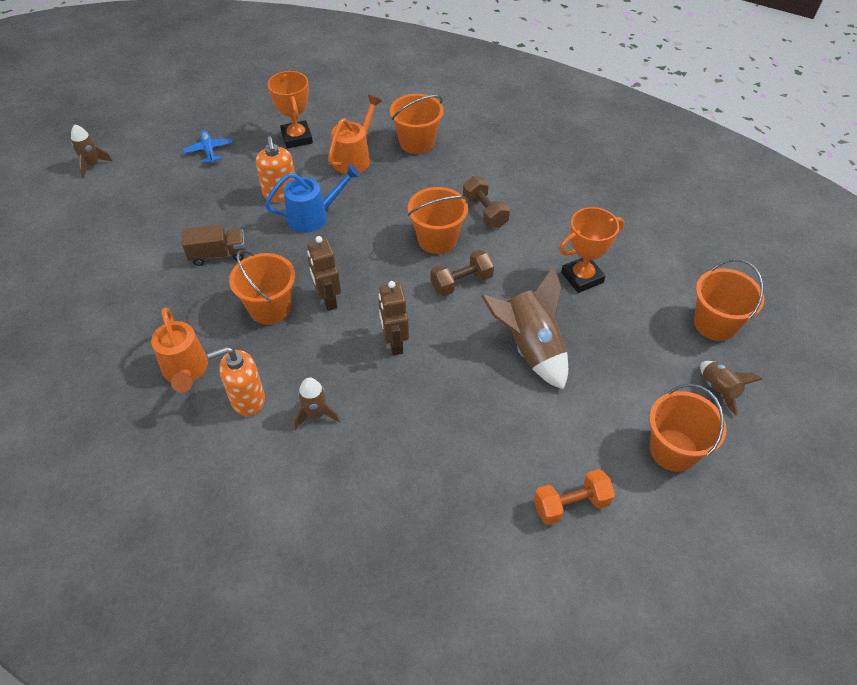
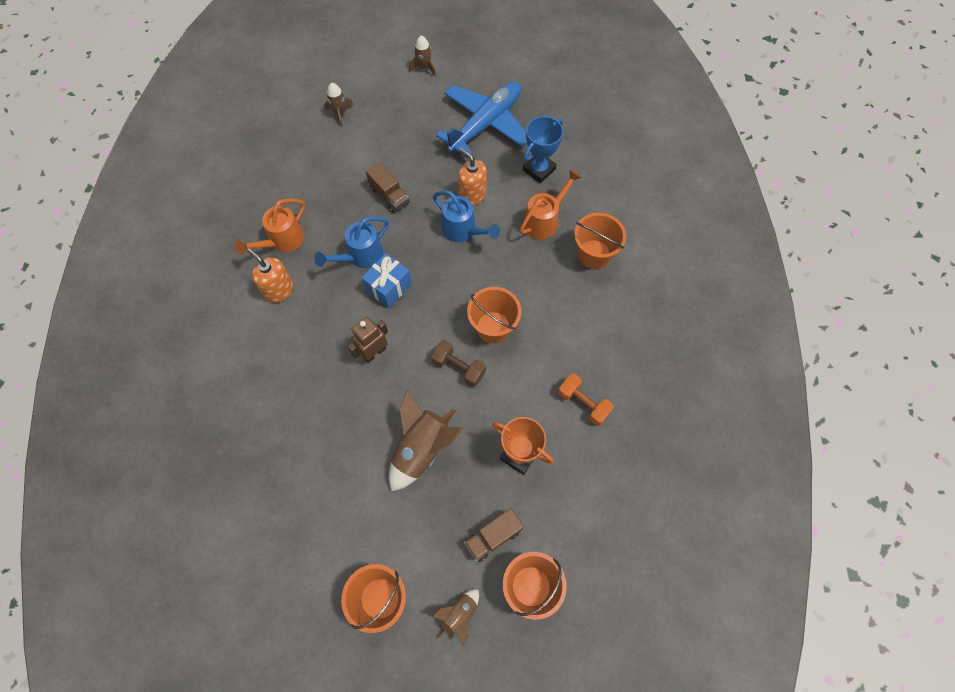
camera: 60 degrees right, 15 degrees up
blue plane [183,130,233,163] -> blue plane [436,82,527,158], size x2.44
orange bucket [229,250,295,325] -> blue watering can [315,217,389,268]
orange soap dispenser [256,136,295,202] -> orange soap dispenser turned 90 degrees clockwise [458,148,487,206]
orange trophy [268,71,313,149] -> blue trophy [523,116,563,183]
brown rocket [294,378,340,429] -> brown rocket moved to [324,83,354,127]
brown robot [307,236,341,311] -> blue gift [362,253,412,308]
orange watering can [328,95,382,174] -> orange watering can turned 45 degrees counterclockwise [519,170,581,240]
brown dumbbell [463,176,510,228] -> none
orange dumbbell [534,469,615,525] -> orange dumbbell moved to [558,374,614,426]
none -> brown truck [464,508,524,562]

